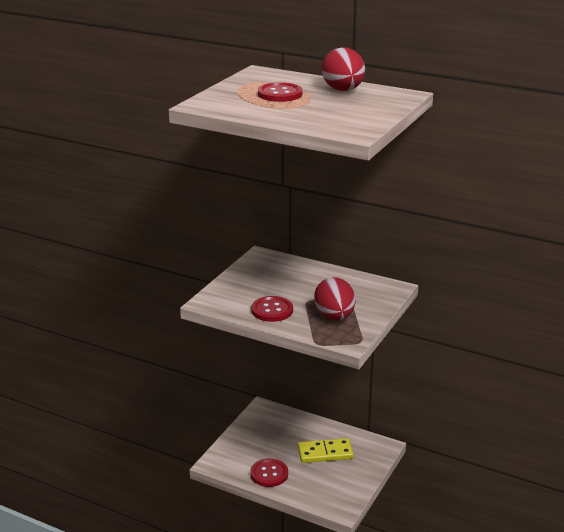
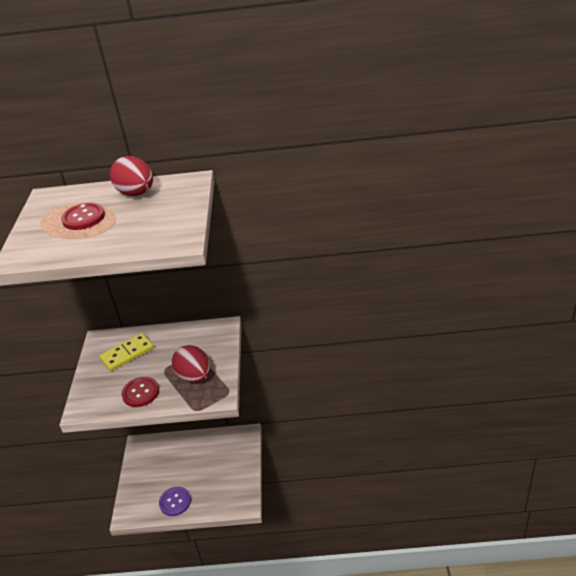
camera: 25 degrees left, 10 degrees up
red button [250,458,288,487] -> purple button [159,487,191,516]
yellow domino [298,438,354,463] -> yellow domino moved to [99,333,154,371]

